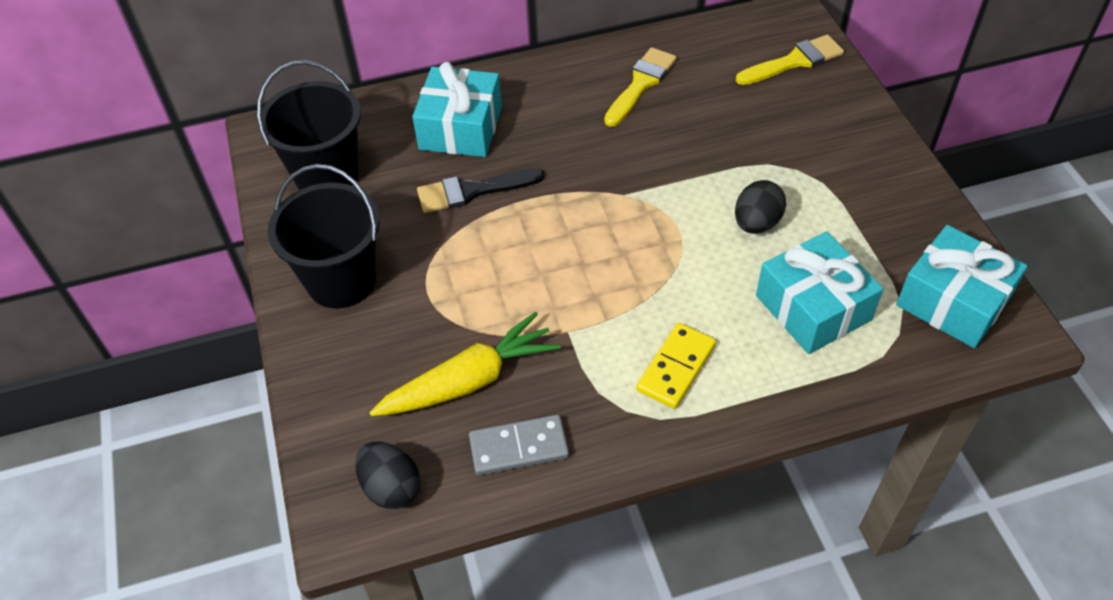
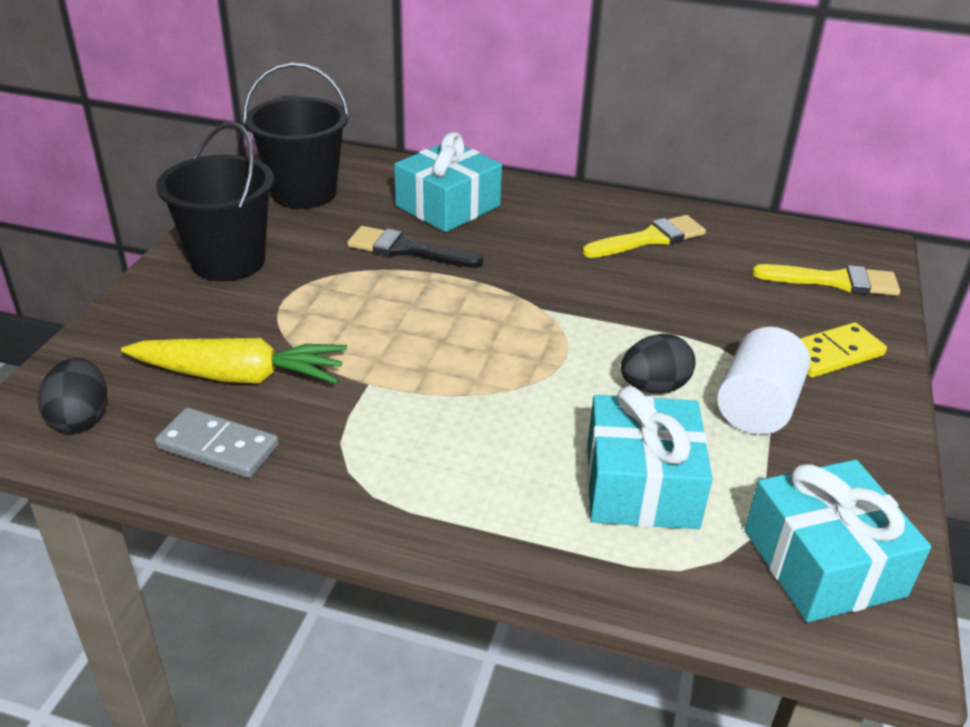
camera: 30 degrees right, 15 degrees down
yellow domino [636,323,716,409] -> yellow domino moved to [800,322,887,378]
none -> white cylinder [717,327,810,434]

